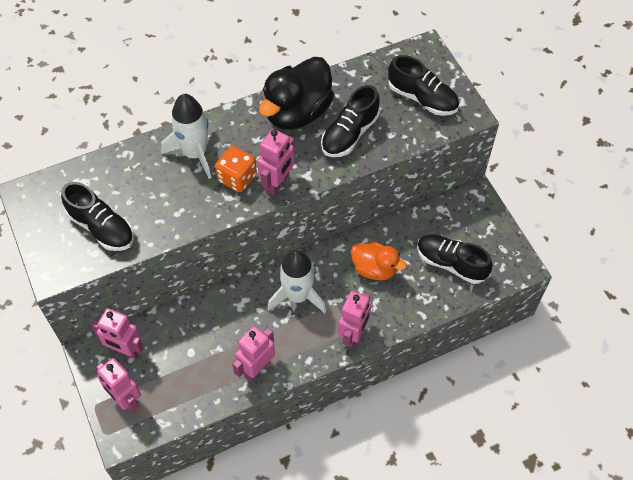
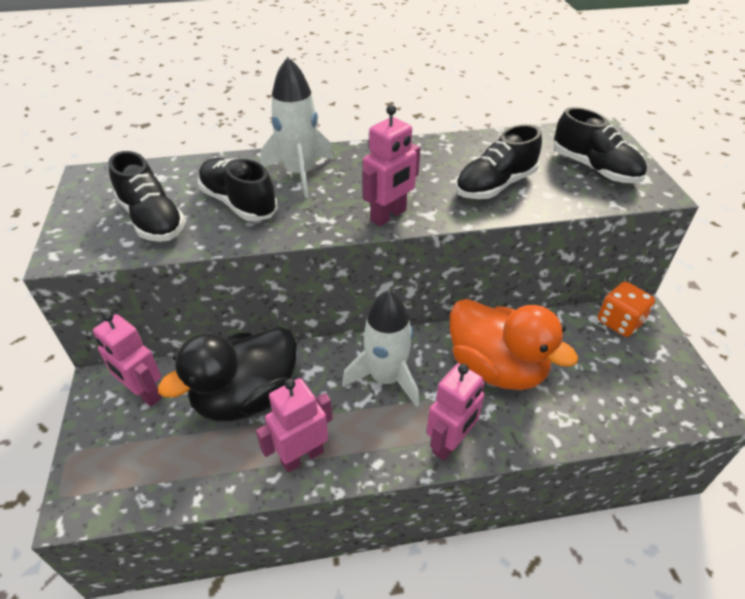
camera: 15 degrees right, 15 degrees down
pink robot [96,358,141,413] -> none
orange dice [215,146,257,192] -> orange dice moved to [598,281,655,337]
black duck [259,57,334,130] -> black duck moved to [158,327,297,422]
orange duck [351,242,407,280] -> orange duck [450,299,578,390], size x1.63
black shoe [417,234,493,284] -> black shoe moved to [198,158,278,221]

